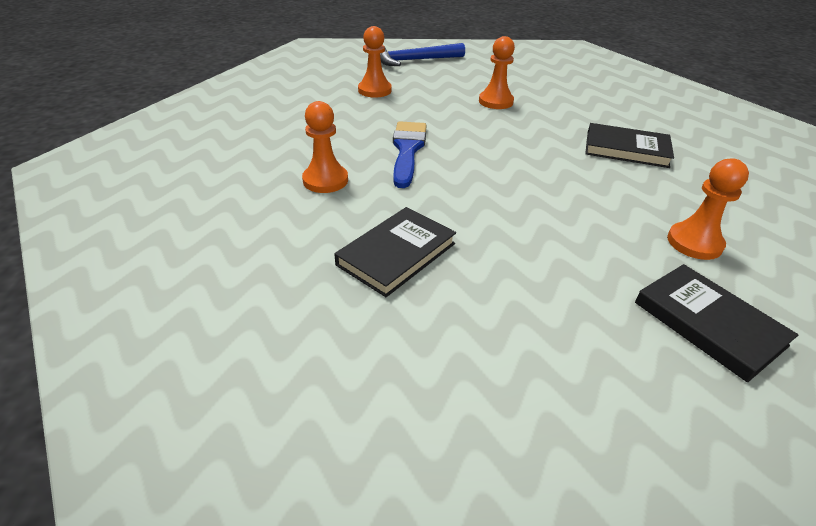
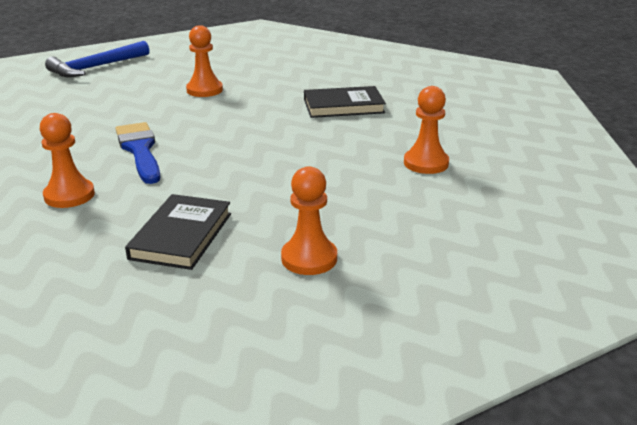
camera: 25 degrees left, 10 degrees down
orange pawn [358,26,392,98] -> orange pawn moved to [281,167,337,275]
black book [635,264,798,382] -> none

